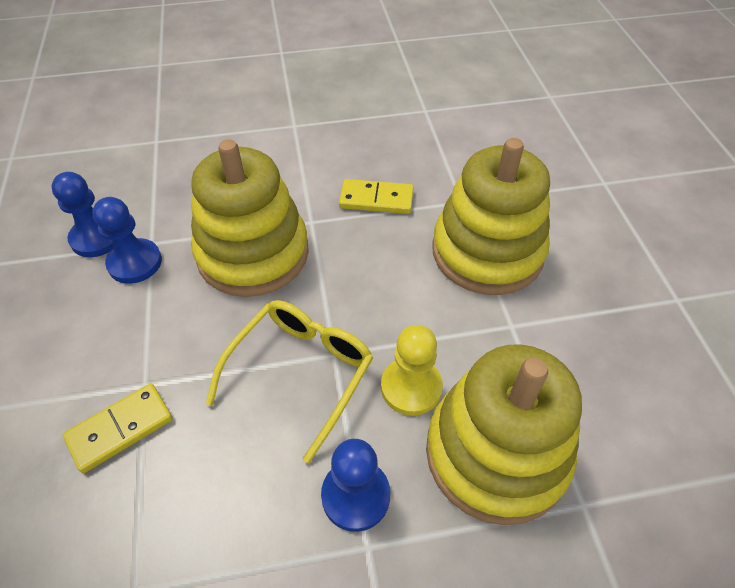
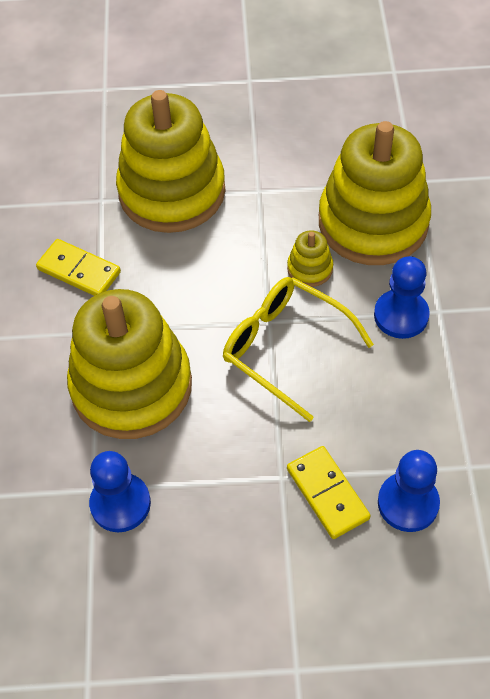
camera: 80 degrees left, 5 degrees up
blue pawn [51,172,113,257] -> blue pawn moved to [378,450,440,532]
yellow domino [339,179,414,214] -> yellow domino turned 75 degrees counterclockwise [36,239,121,296]
yellow pawn [381,325,443,416] -> yellow stacking toy [287,230,333,287]

